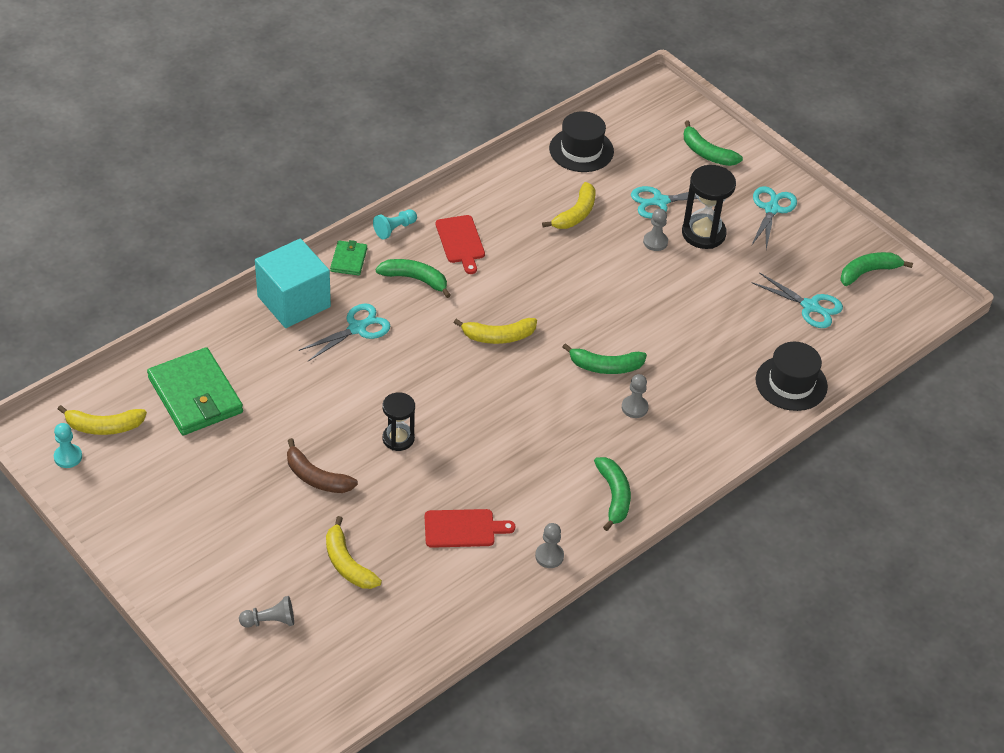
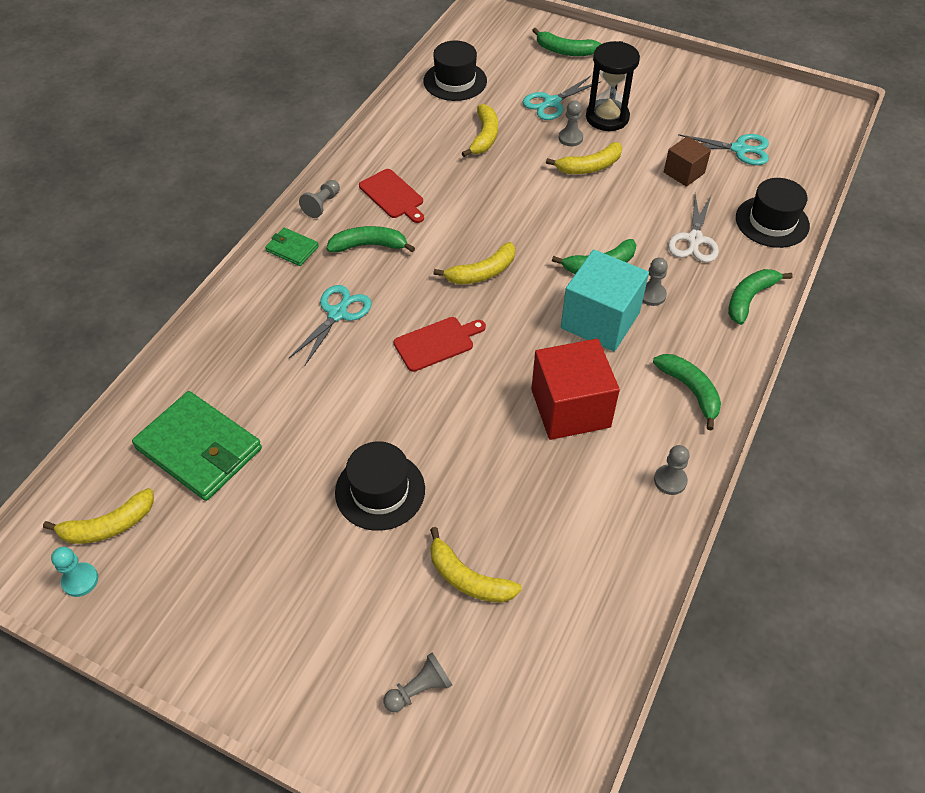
camera: 20 degrees left, 5 degrees up
turquoise cube [255,238,331,328] -> turquoise cube moved to [561,249,649,351]
brown banana [287,438,358,493] -> black hat [335,441,425,531]
green wallet [330,240,367,276] -> green wallet turned 45 degrees counterclockwise [265,228,319,266]
turquoise pawn [373,209,417,239] -> grey pawn [299,180,340,218]
black hourglass [382,392,415,451] -> none
red cutting board [425,509,516,548] -> red cutting board moved to [394,317,486,372]
turquoise scissors [751,186,797,249] -> none
green banana [840,252,913,286] -> green banana moved to [728,269,793,325]
none -> red cube [531,339,620,440]
none -> yellow banana [546,142,622,174]
none -> brown cube [664,136,711,187]
none -> white scissors [668,194,719,263]

